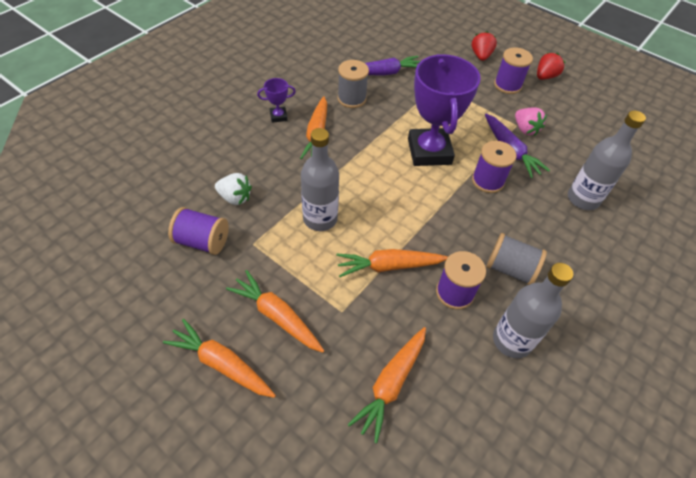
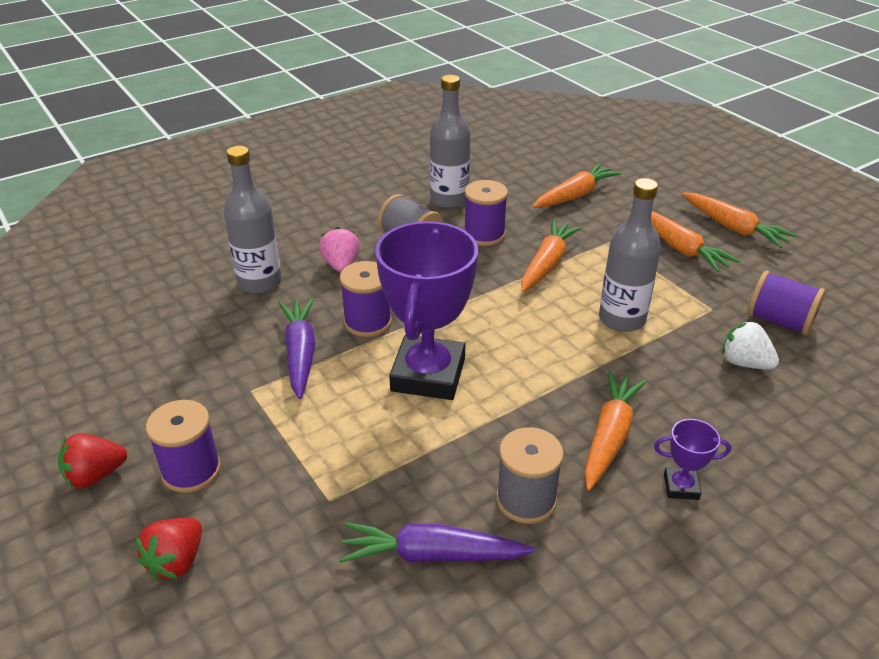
camera: 160 degrees left, 15 degrees down
orange carrot [336,249,448,277] -> orange carrot turned 75 degrees counterclockwise [521,220,582,292]
pink strawberry [515,107,547,136] -> pink strawberry moved to [319,227,360,273]

